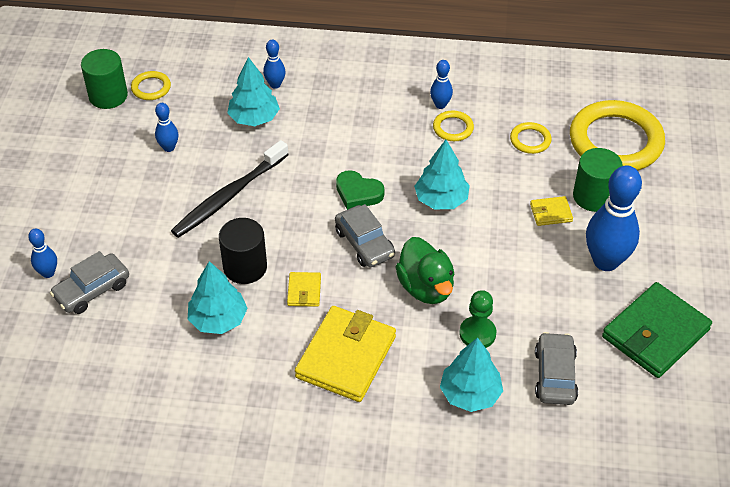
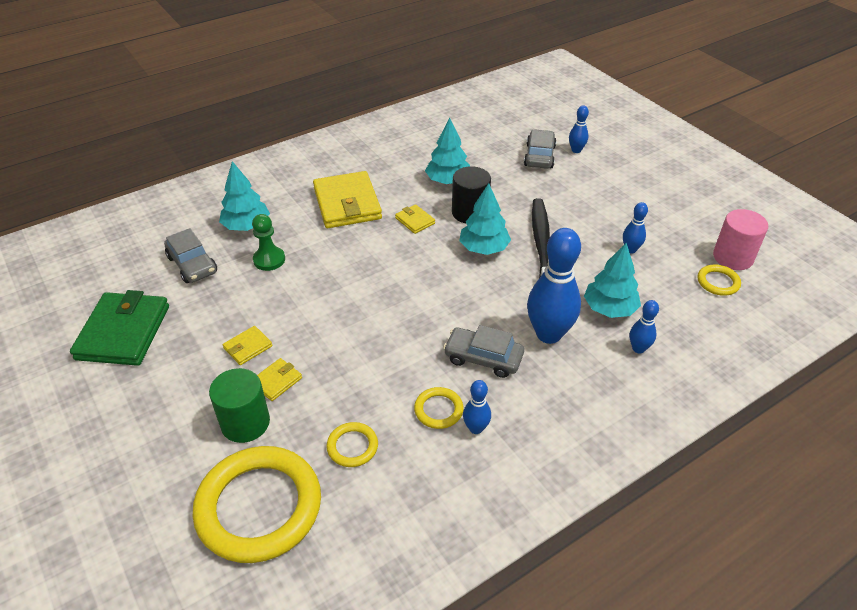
camera: 140 degrees right, 5 degrees down
green cylinder [81,49,128,109] -> pink cylinder [713,209,768,270]
grey car [335,204,395,267] -> grey car moved to [443,325,524,378]
green heart [336,170,384,210] -> none
green duck [395,237,454,304] -> none
turquoise tree [414,140,470,209] -> turquoise tree moved to [459,183,511,255]
blue bowling pin [586,166,642,271] -> blue bowling pin moved to [527,228,581,344]
none -> yellow wallet [223,326,272,365]

